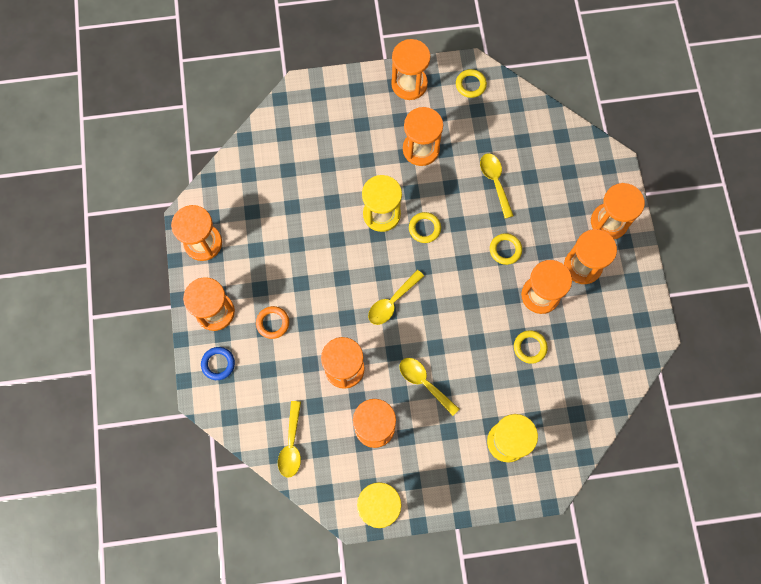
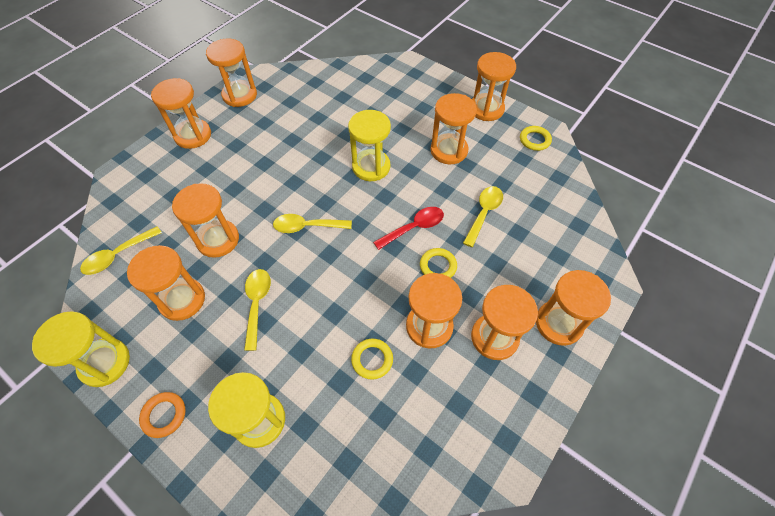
camera: 45 degrees right, 15 degrees down
blue ring [201,347,235,380] -> none
orange ring [256,306,289,339] -> orange ring moved to [139,392,186,438]
yellow ring [409,212,441,243] -> none
none -> red spoon [373,207,444,250]

